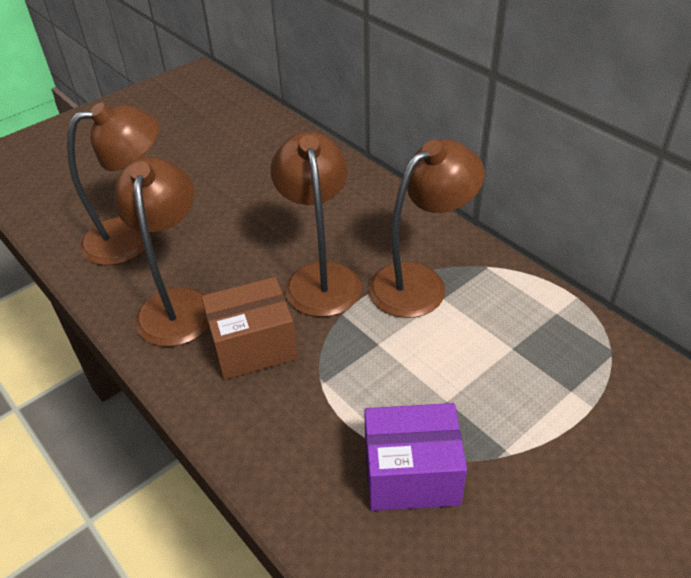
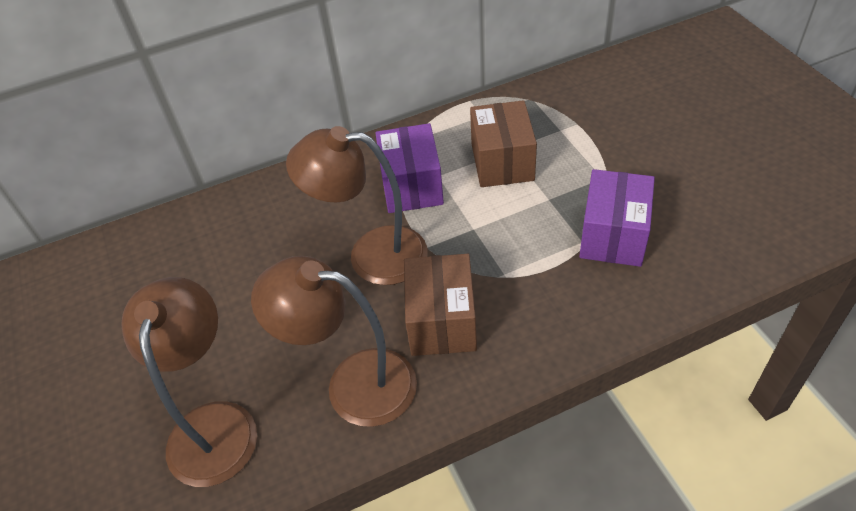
camera: 70 degrees left, 5 degrees up
brown lamp [368,139,485,318] -> purple box [375,123,444,213]
none -> brown box [470,100,537,187]

